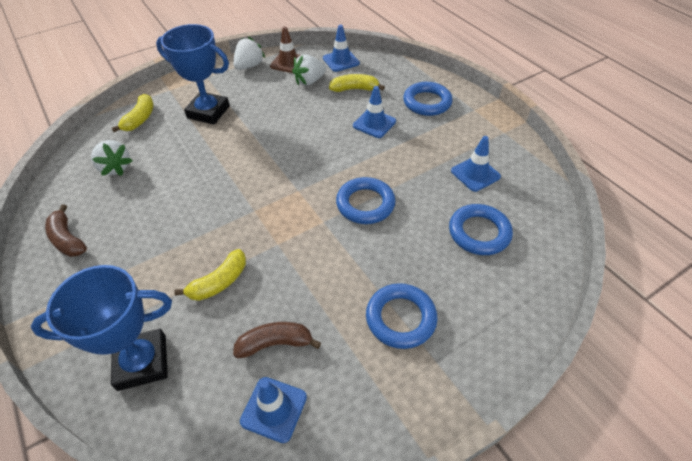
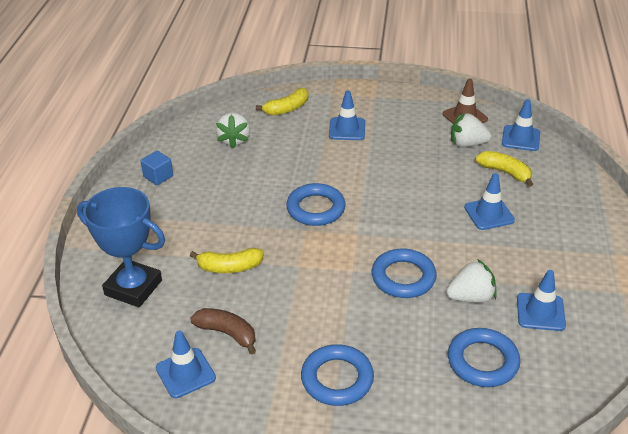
camera: 40 degrees right, 10 degrees down
brown banana [45,204,87,257] -> blue cube [140,151,173,185]
blue trophy [156,24,230,125] -> blue traffic cone [329,90,365,140]
white strawberry [233,36,265,70] -> white strawberry moved to [446,259,497,303]
blue ring [403,82,453,116] -> blue ring moved to [286,183,346,226]

